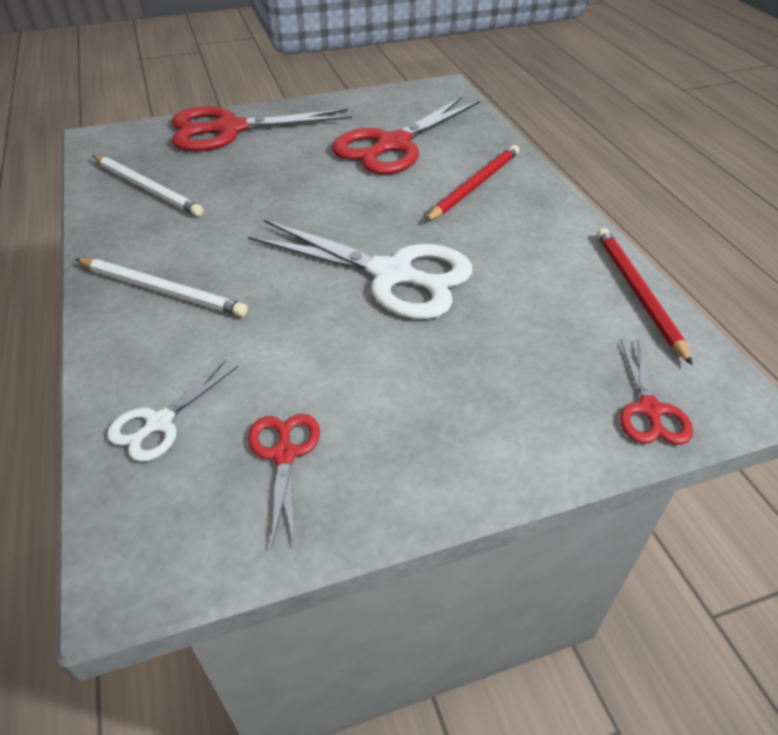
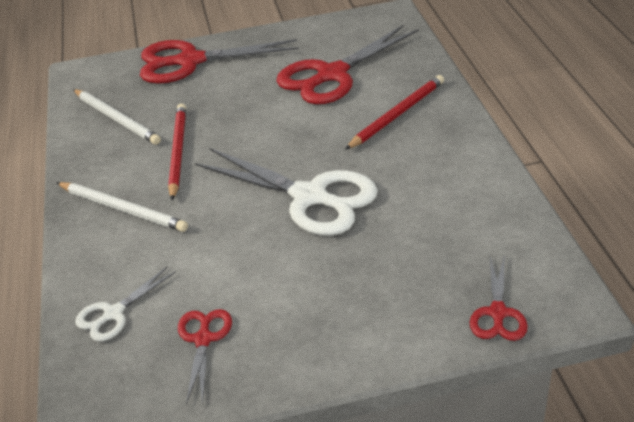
camera: 10 degrees right, 5 degrees down
red pencil [597,228,693,365] -> red pencil moved to [168,104,186,200]

